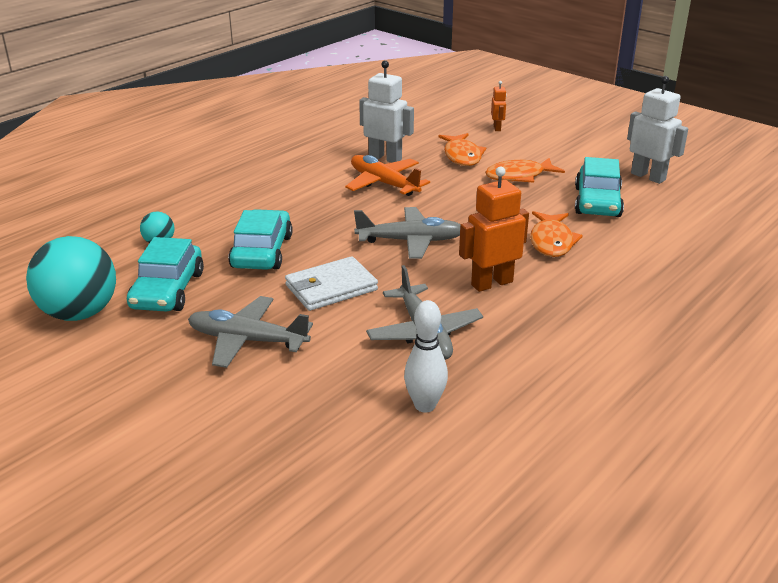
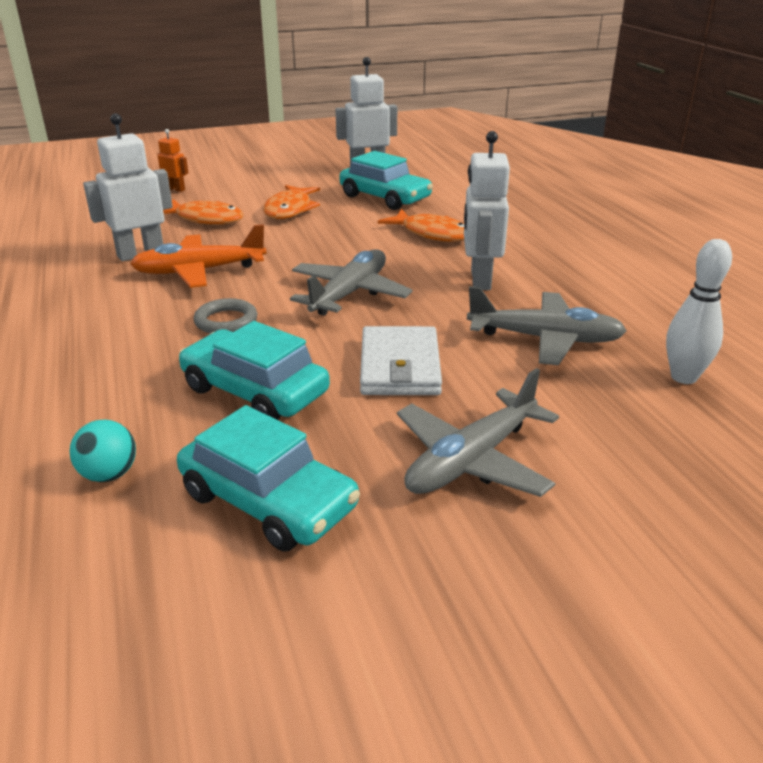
camera: 60 degrees left, 0 degrees up
turquoise ball [26,236,116,321] -> none
orange robot [459,167,529,292] -> white robot [464,131,510,290]
none -> grey ring [194,298,257,333]

